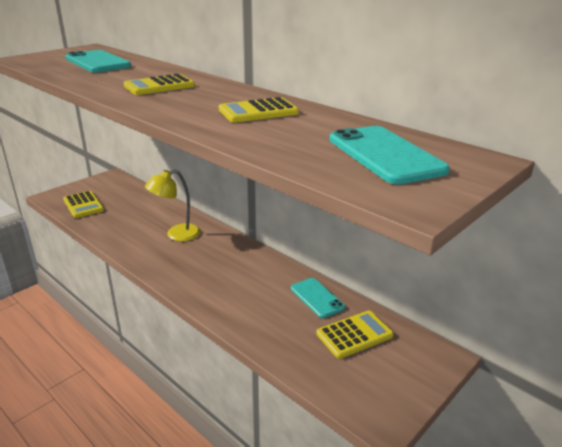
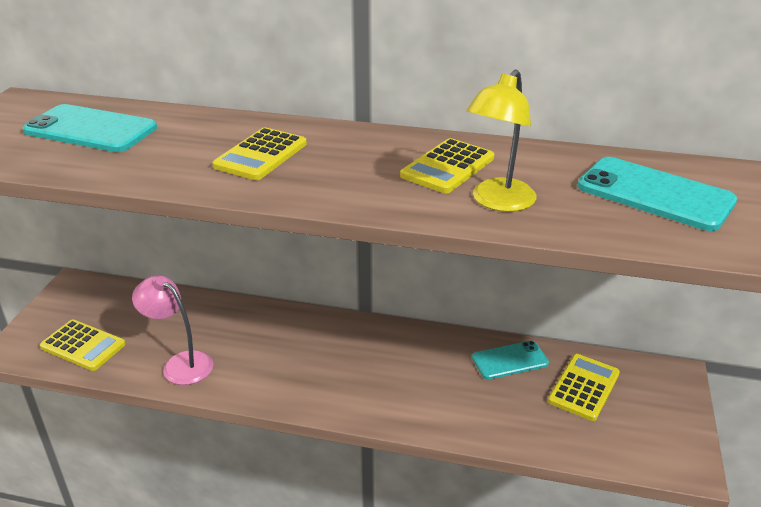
camera: 30 degrees left, 5 degrees up
yellow lamp [145,170,201,241] -> yellow lamp moved to [466,69,536,212]
turquoise phone [291,278,345,318] -> turquoise phone turned 45 degrees counterclockwise [472,341,549,379]
none -> pink lamp [132,275,213,385]

